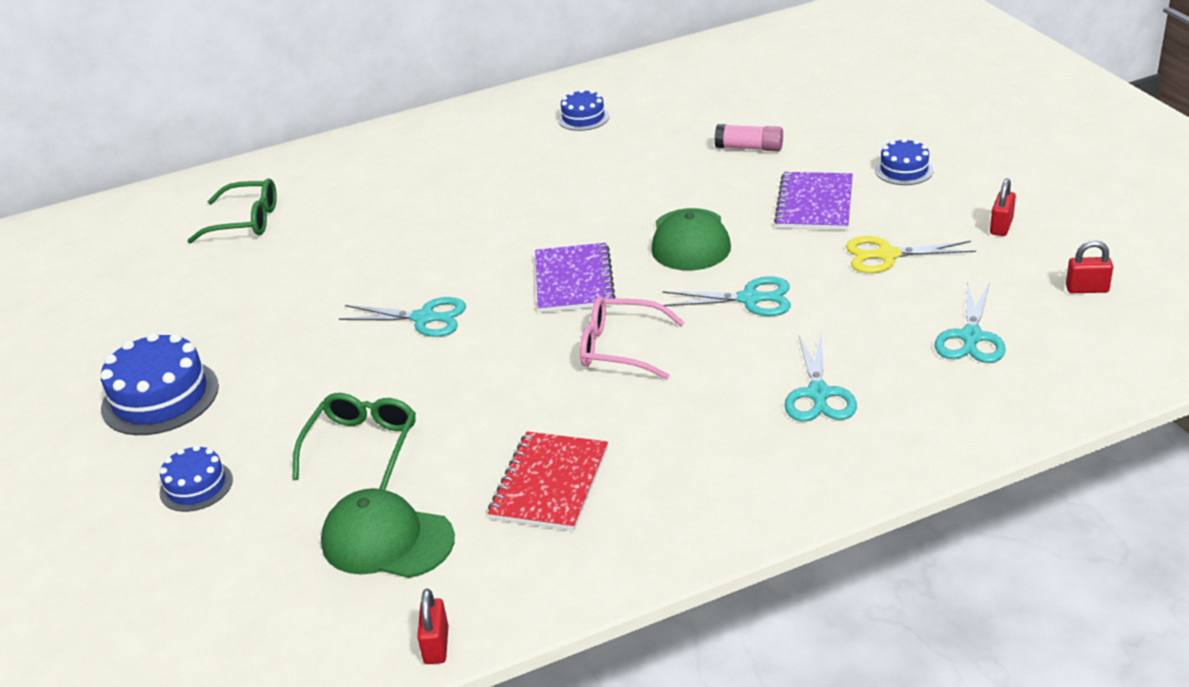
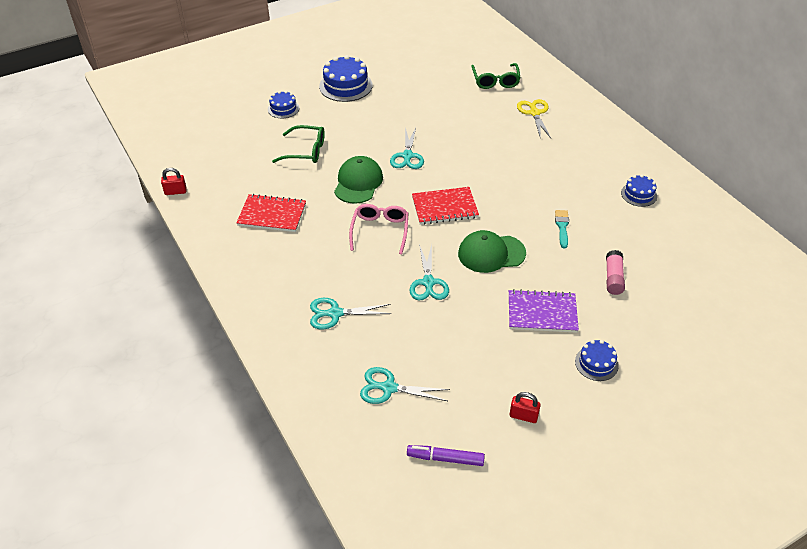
camera: 80 degrees right, 10 degrees up
green cap [321,488,455,578] -> green cap moved to [334,156,383,204]
purple notebook [535,243,616,313] -> red notebook [412,187,479,225]
yellow scissors [846,236,976,273] -> yellow scissors moved to [517,99,551,139]
red padlock [1066,240,1113,293] -> purple marker [407,445,485,466]
none -> turquoise brush [555,210,569,248]

